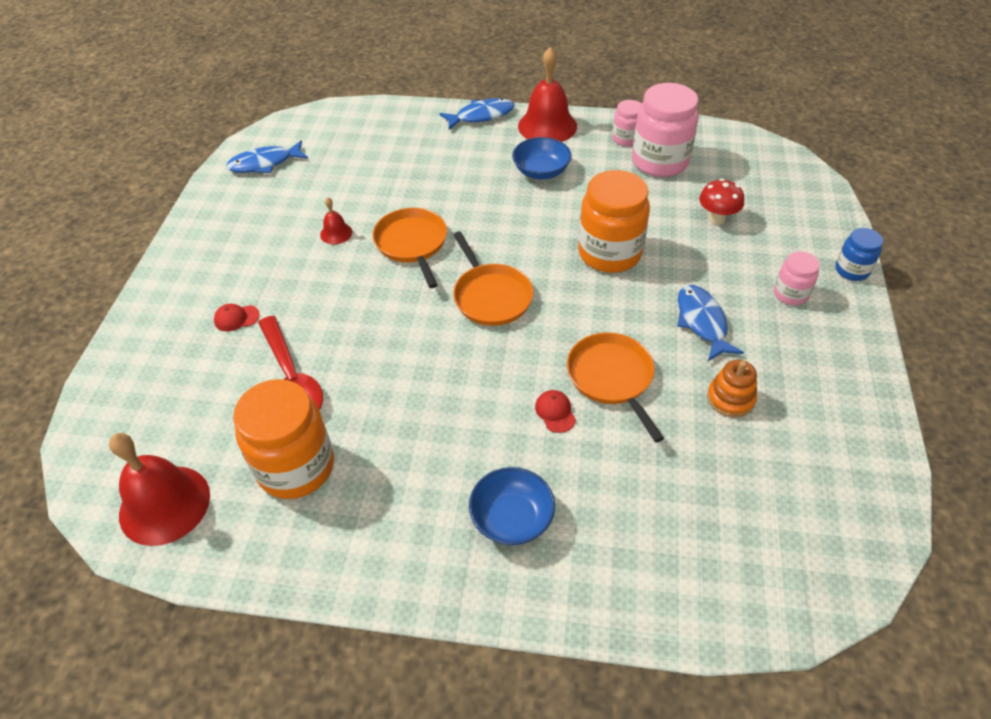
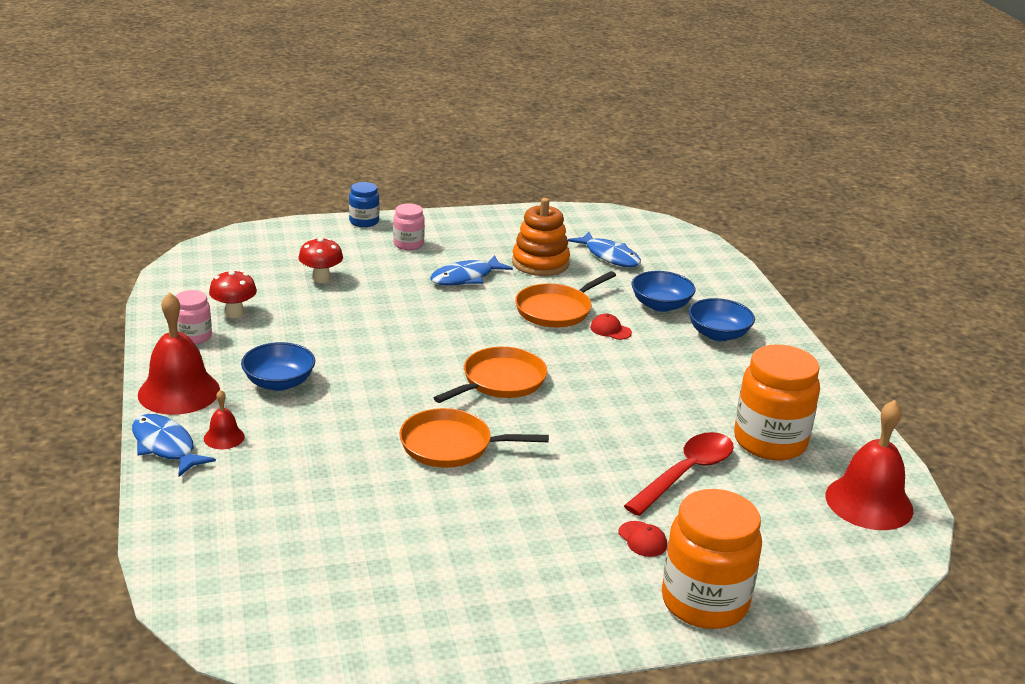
camera: 115 degrees left, 20 degrees down
blue fish [226,141,308,173] -> blue fish moved to [568,232,641,267]
red bell [320,197,352,244] -> red bell moved to [204,390,245,449]
orange pan [372,208,447,288] -> orange pan turned 45 degrees clockwise [399,408,549,468]
red cap [535,390,576,433] -> red cap turned 75 degrees clockwise [590,313,632,340]
orange jar [578,170,650,273] -> orange jar moved to [662,489,762,629]
pink jar [632,83,699,177] -> red mushroom [209,270,257,318]
orange stacking toy [707,360,757,418] -> orange stacking toy [512,198,570,276], size x1.53
none -> blue bowl [631,271,695,312]

